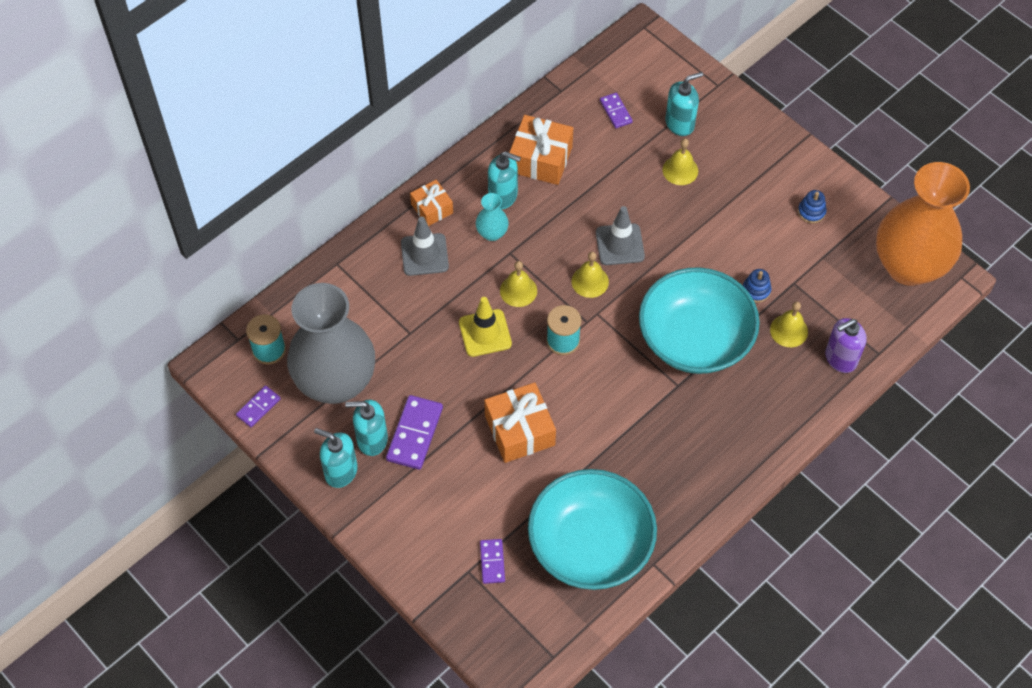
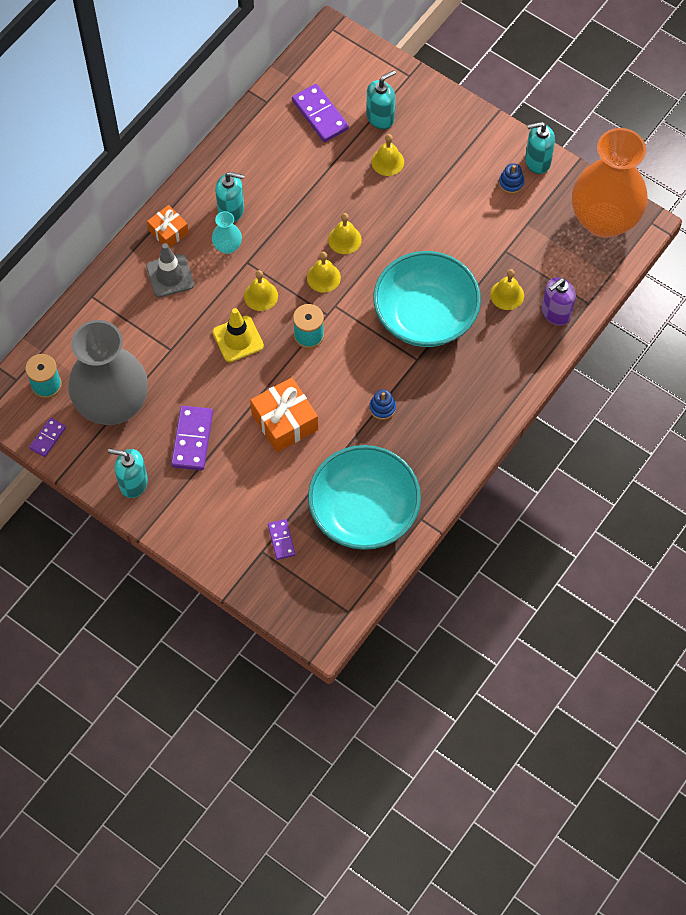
camera: 10 degrees left, 5 degrees up
turquoise soap dispenser [345,400,388,456] -> turquoise soap dispenser moved to [525,122,555,174]
orange gift [509,115,573,185] -> none
grey traffic cone [596,206,645,265] -> yellow bell [328,213,362,254]
purple domino [600,93,633,128] -> purple domino [292,84,349,142], size x1.70
blue stacking toy [743,269,771,303] -> blue stacking toy moved to [369,389,396,420]

